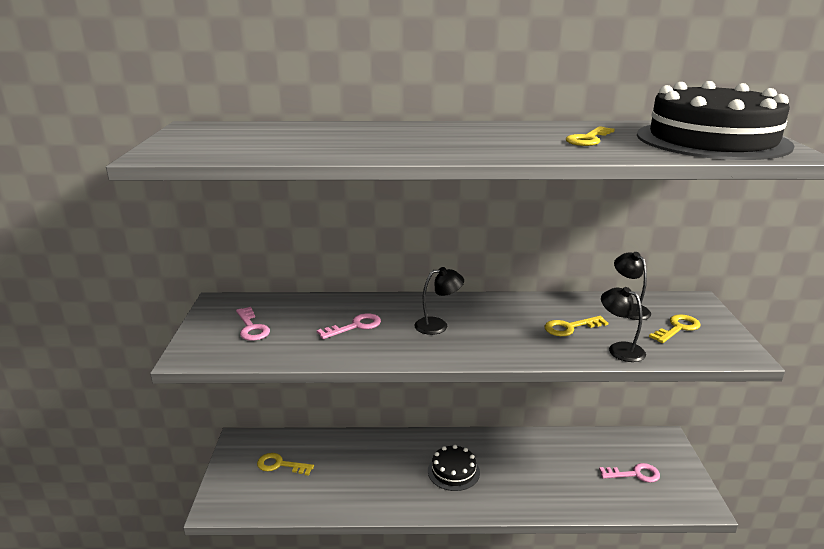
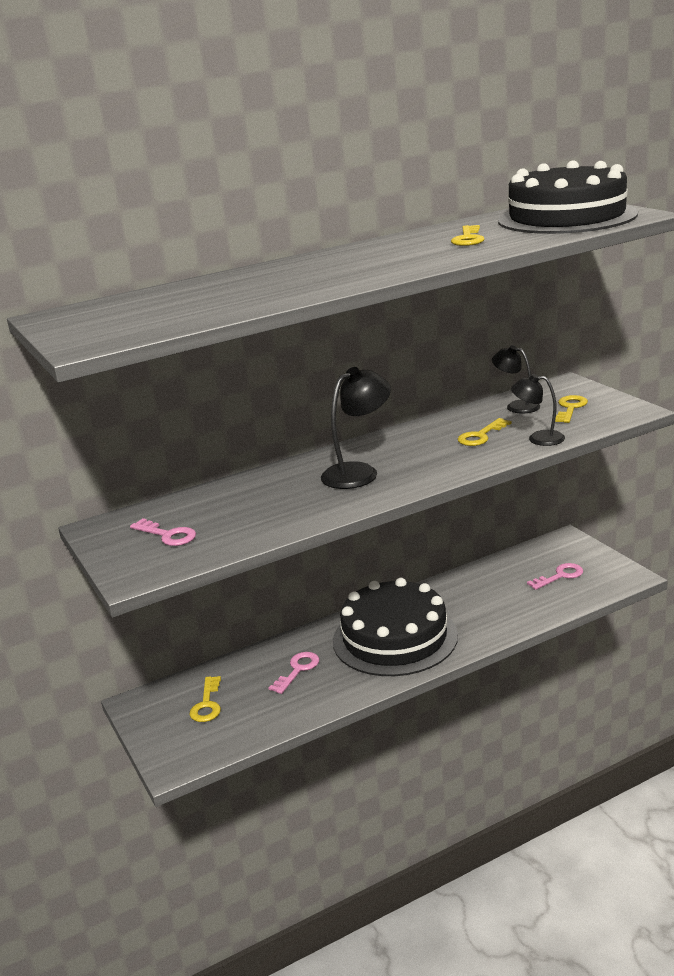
camera: 25 degrees left, 0 degrees up
yellow key [257,453,314,476] -> yellow key turned 75 degrees counterclockwise [189,676,221,722]
pink key [317,313,381,339] -> pink key moved to [269,652,319,694]
black lamp [414,267,464,335] -> black lamp [321,367,391,489], size x1.55
black cake [428,445,480,491] -> black cake [333,578,458,676], size x2.12

